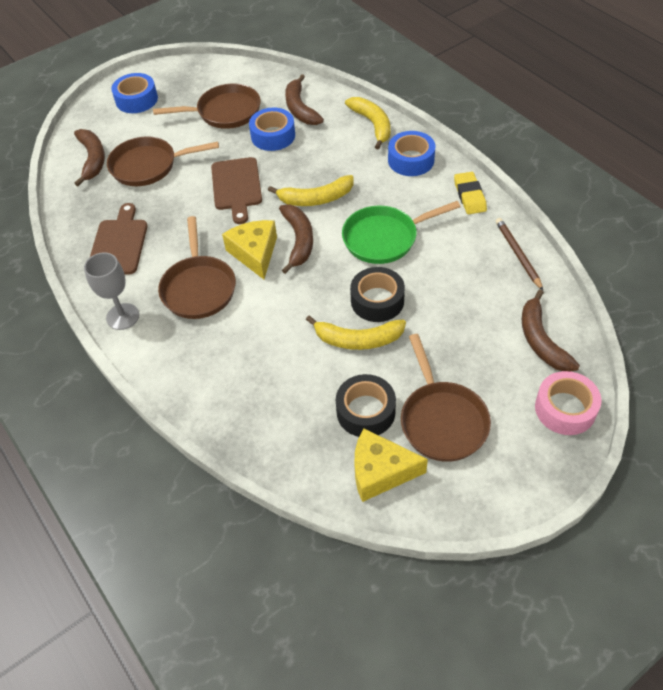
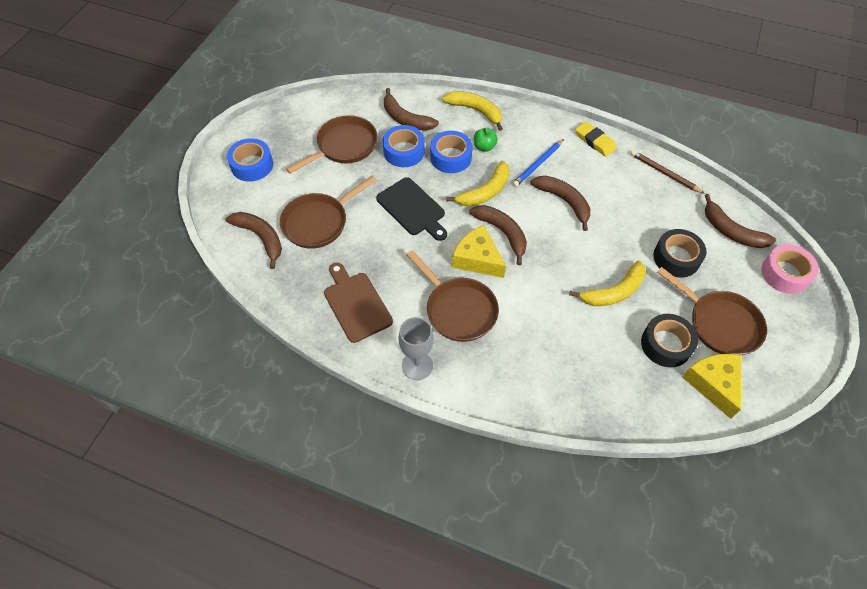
camera: 35 degrees left, 5 degrees up
brown cutting board [211,157,262,224] -> black cutting board [376,177,447,241]
green pan [342,201,461,264] -> brown banana [531,176,590,231]
black tape [350,267,405,322] -> black tape moved to [653,229,706,278]
yellow cheese [354,428,428,502] -> yellow cheese turned 105 degrees clockwise [682,354,741,419]
blue tape [388,131,435,176] -> blue tape moved to [430,131,473,173]
none -> green apple [474,128,498,152]
none -> blue pencil [512,139,564,187]

